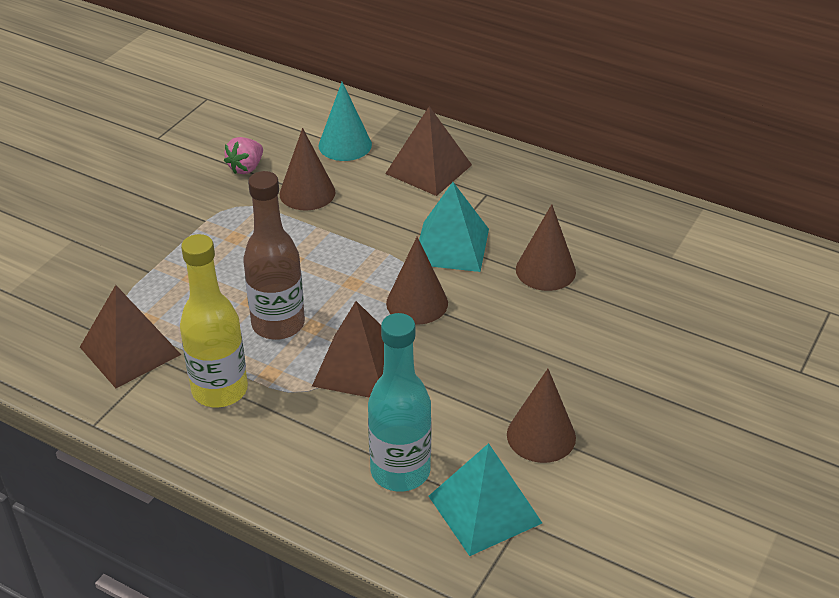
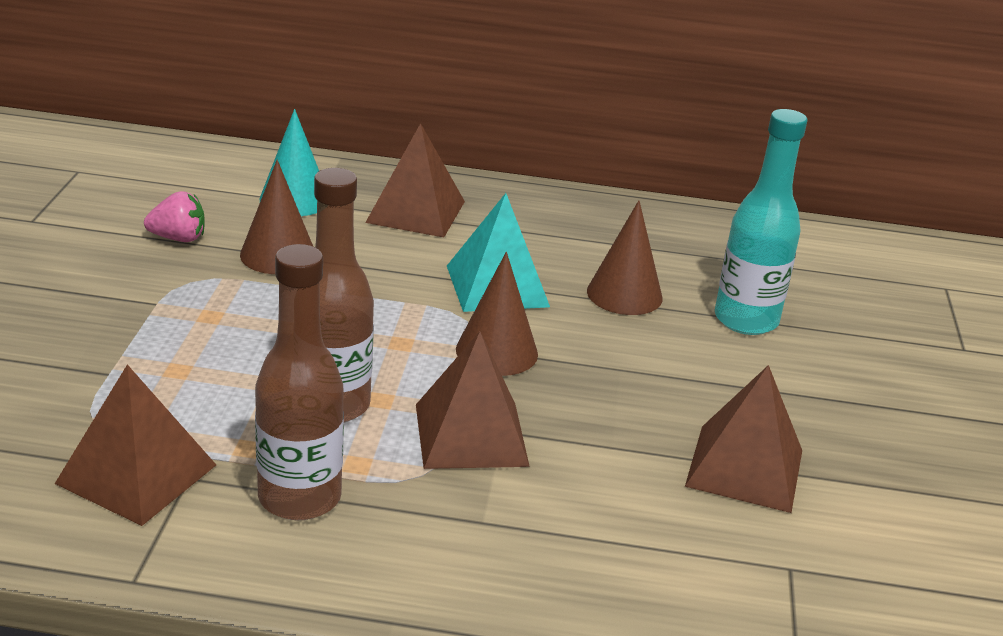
camera: 25 degrees left, 10 degrees down
yellow bottle [180,234,248,407] -> brown bottle [255,244,344,520]
pink strawberry [224,137,263,174] -> pink strawberry turned 105 degrees counterclockwise [144,191,205,242]
turquoise bottle [368,313,432,491] -> turquoise bottle moved to [715,109,807,335]
turquoise pyramid [429,443,542,556] -> none
brown cone [507,369,576,463] -> brown pyramid [685,365,802,513]

